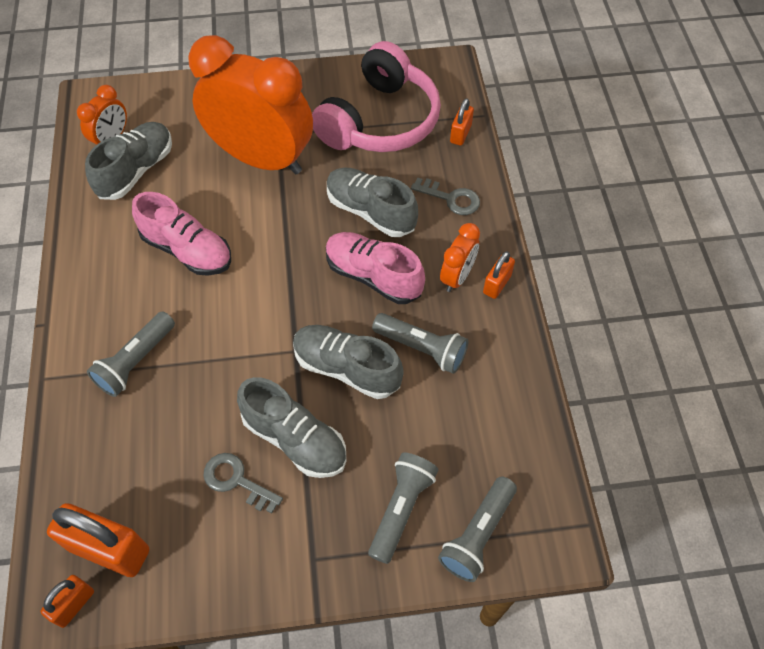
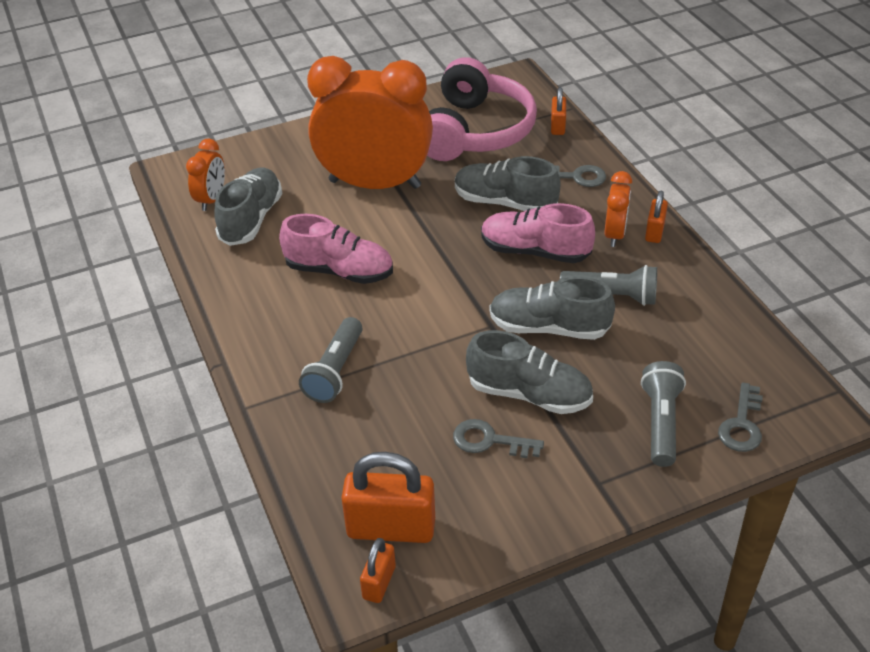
camera: 15 degrees left, 15 degrees down
grey flashlight [438,476,517,582] -> grey key [718,382,763,452]

